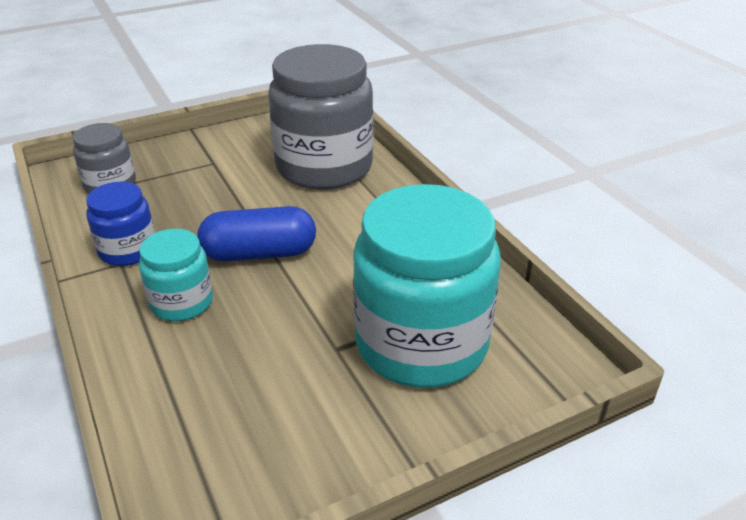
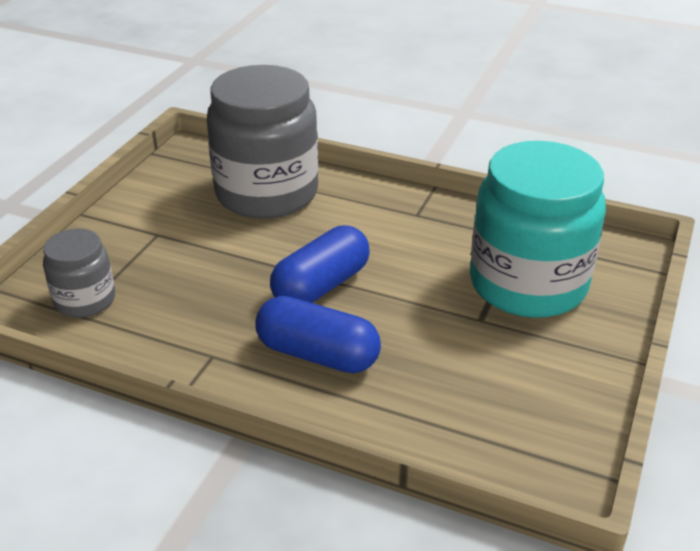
camera: 40 degrees left, 0 degrees up
blue jar [86,182,155,266] -> none
turquoise jar [139,229,213,321] -> blue capsule [255,296,381,373]

